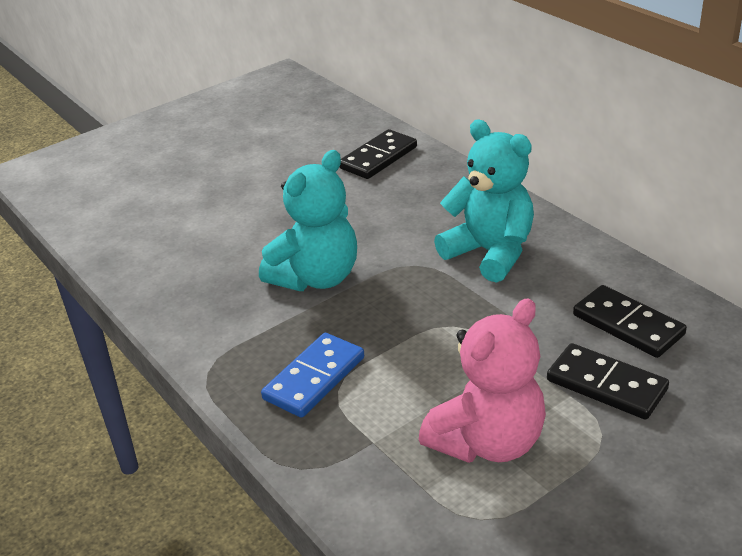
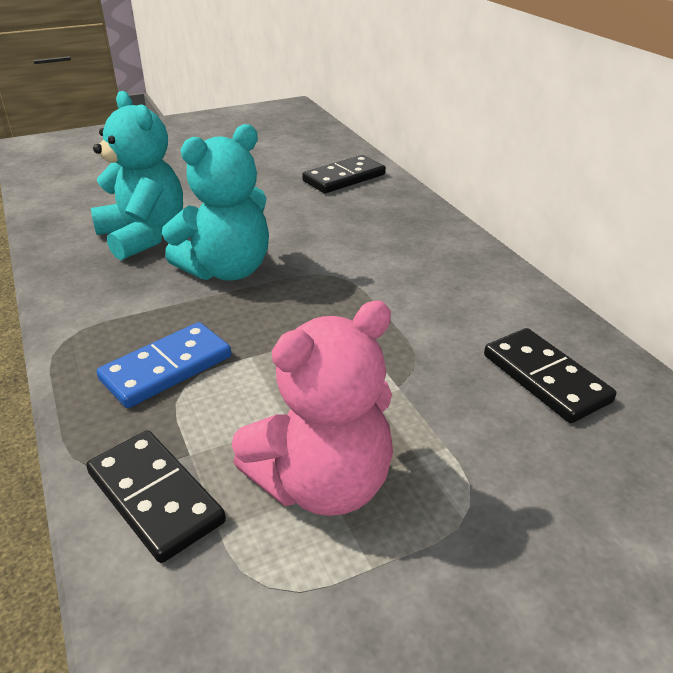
camera: 10 degrees right, 0 degrees up
turquoise teddy bear [434,120,534,283] -> turquoise teddy bear moved to [91,91,183,260]
black domino [547,343,669,420] -> black domino moved to [86,430,226,563]

